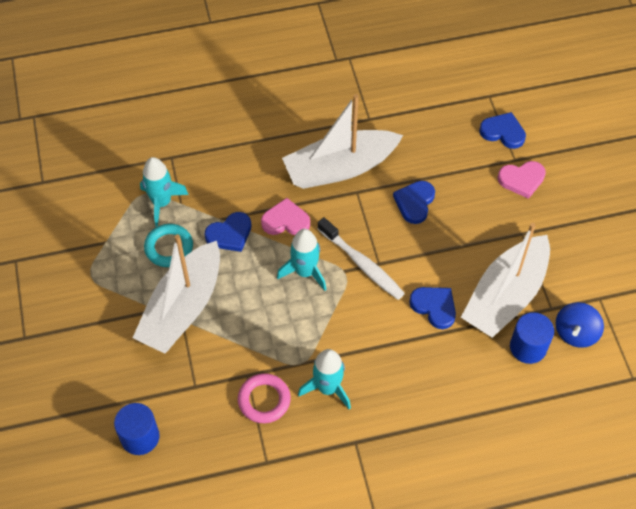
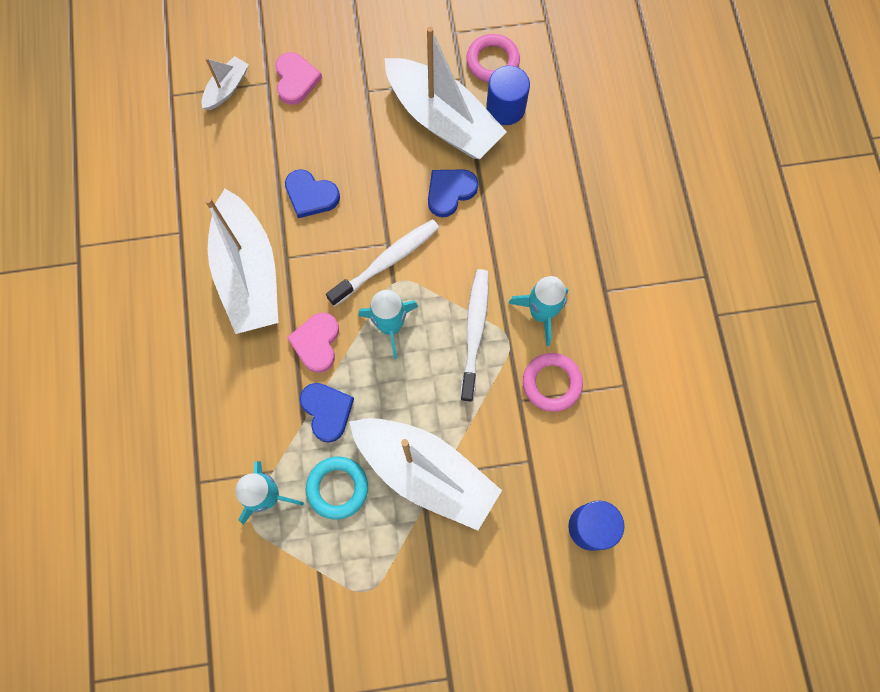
camera: 85 degrees left, 15 degrees up
blue heart [479,112,526,149] -> white boat [202,56,249,110]
blue spinning top [556,302,604,348] -> pink ring [466,34,520,82]
none -> white toothbrush [460,269,489,402]

